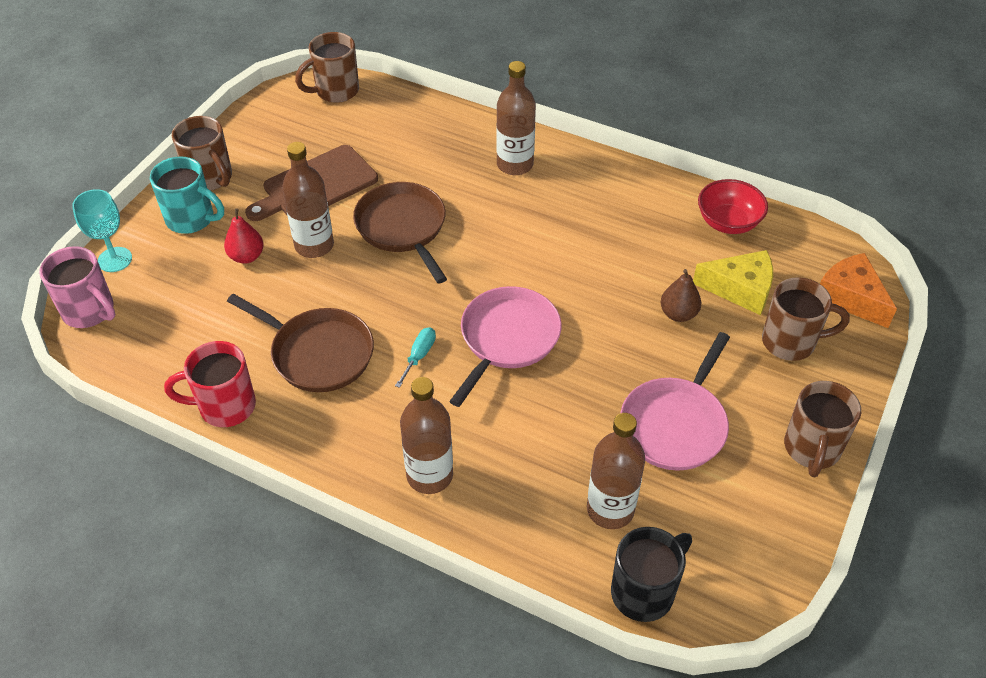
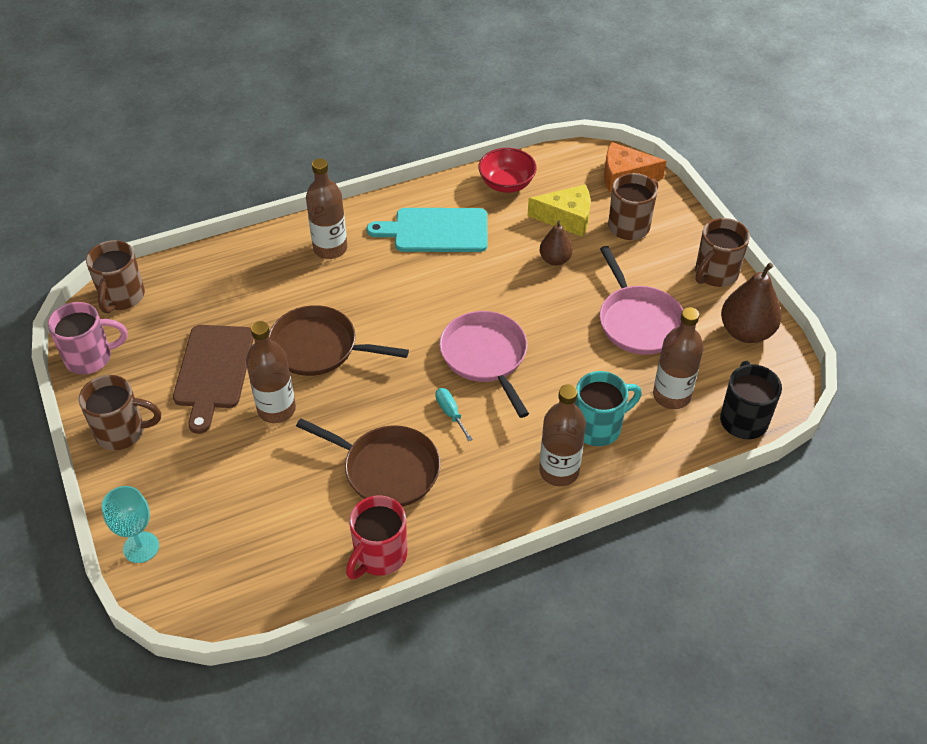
camera: 50 degrees left, 0 degrees up
pink mug [39,246,115,328] -> pink mug moved to [48,302,127,374]
turquoise mug [150,157,224,234] -> turquoise mug moved to [575,371,642,446]
red pear [224,208,264,264] -> none
brown pan [227,294,374,392] -> brown pan turned 45 degrees clockwise [296,418,440,507]
yellow cheese [693,250,773,315] -> yellow cheese turned 45 degrees clockwise [528,184,590,237]
brown mug [784,381,861,477] -> brown mug turned 75 degrees clockwise [695,218,750,287]
none -> turquoise cutting board [367,208,487,252]
none -> brown pear [721,262,782,343]

